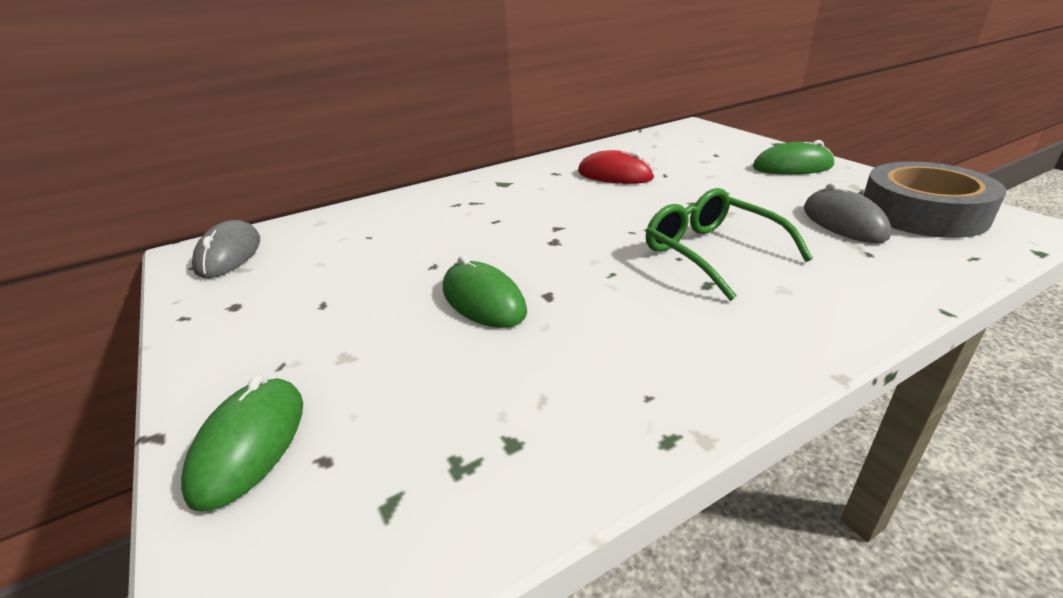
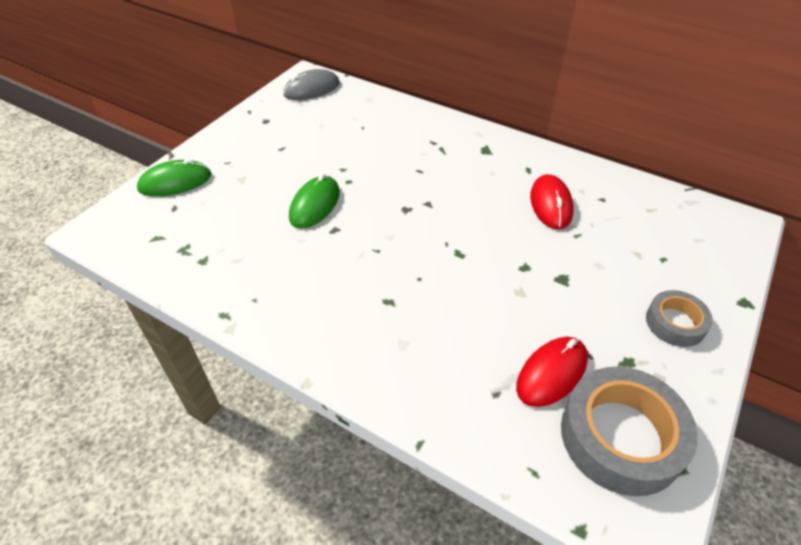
camera: 60 degrees right, 15 degrees up
green glasses [646,188,813,301] -> none
green mouse [753,140,834,175] -> grey tape [646,290,713,347]
grey mouse [804,183,891,243] -> red mouse [516,337,588,407]

